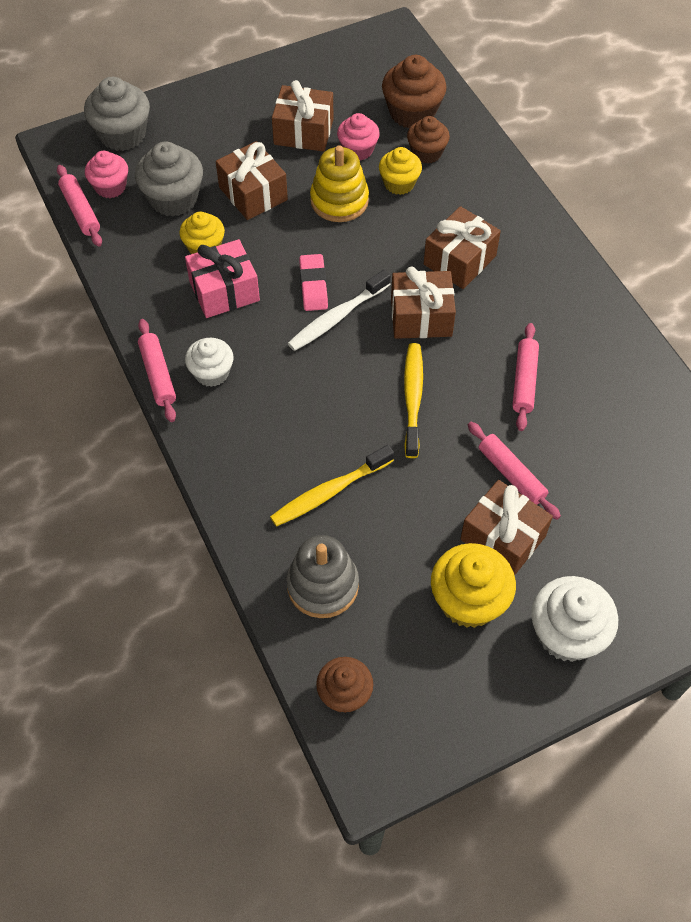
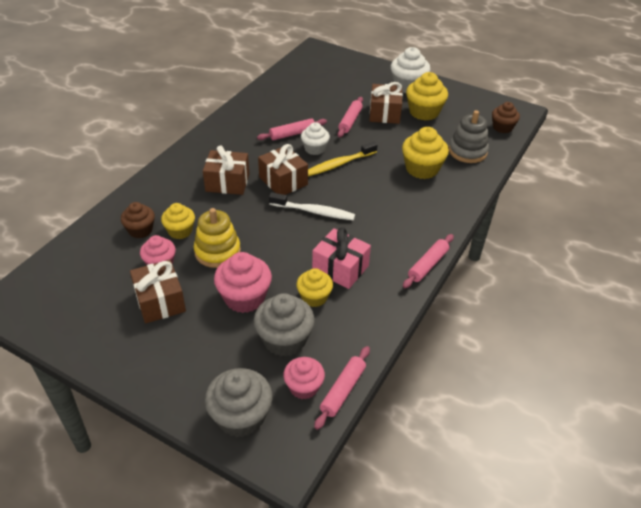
camera: 125 degrees left, 15 degrees down
white cupcake [185,338,233,387] -> white cupcake moved to [301,122,330,155]
brown gift [216,141,288,220] -> pink cupcake [214,252,272,313]
yellow toothbrush [270,445,394,527] -> yellow cupcake [402,127,449,179]
pink eraser [299,254,328,311] -> none
brown cupcake [382,55,447,128] -> none

